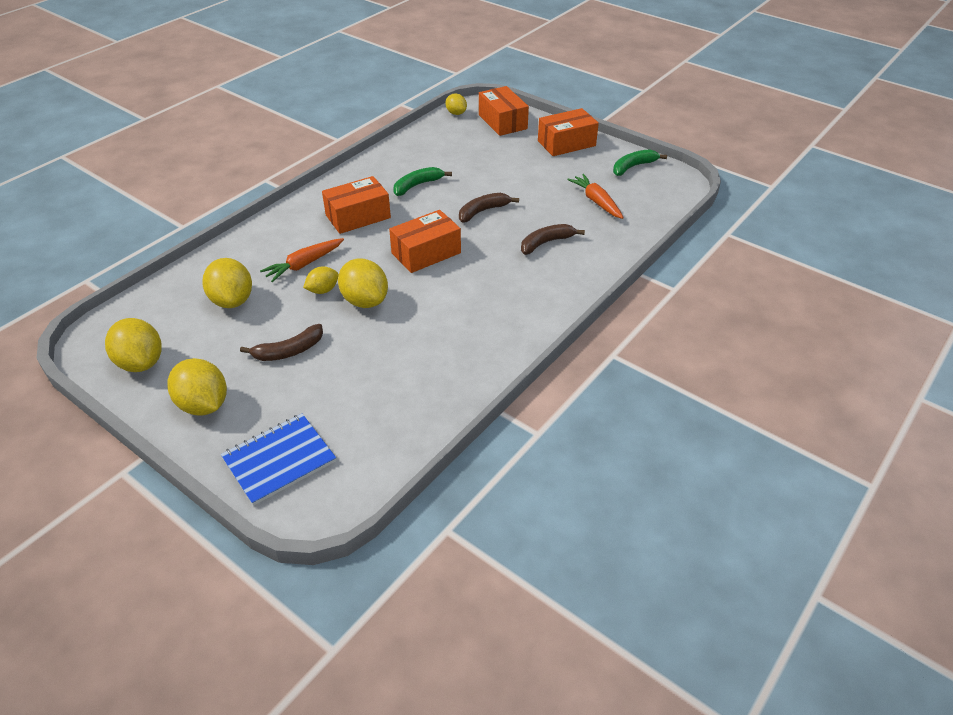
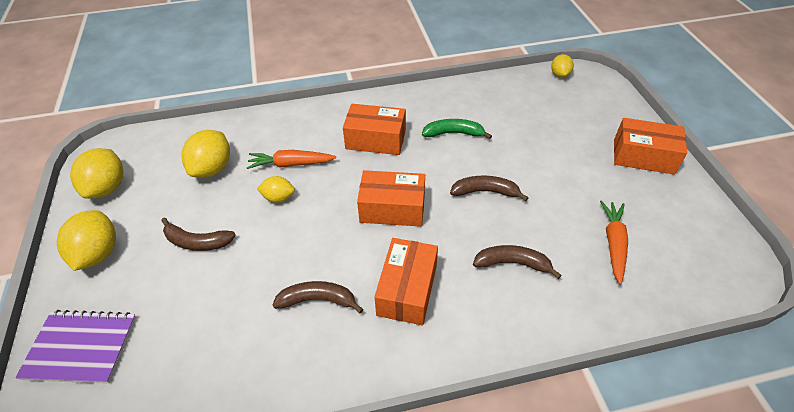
camera: 40 degrees right, 5 degrees up
blue notebook [221,414,336,506] -> purple notebook [15,310,136,384]
yellow lemon [338,259,388,308] -> none
orange box [479,86,529,136] -> orange box moved to [374,238,438,326]
green banana [613,149,667,176] -> none
none -> brown banana [272,281,364,314]

